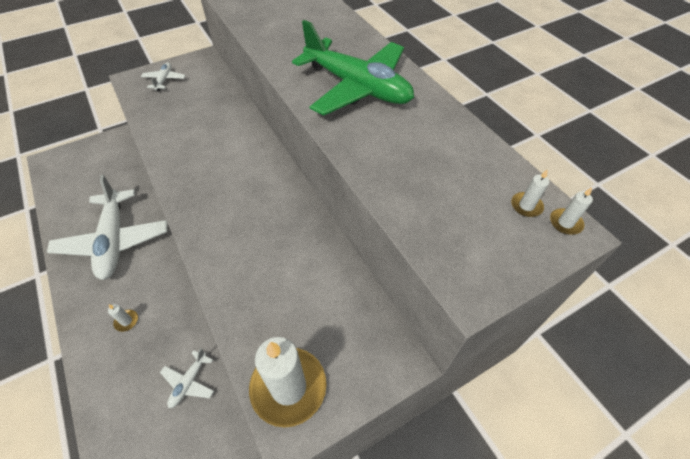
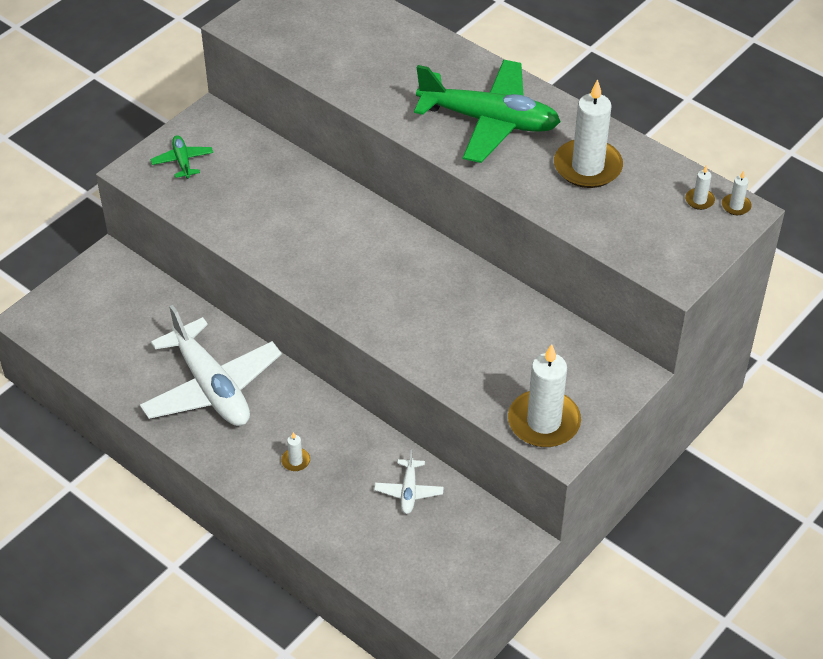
camera: 20 degrees left, 5 degrees down
white plane [141,63,186,91] -> green plane [150,135,213,179]
none -> white candle [554,79,623,188]

